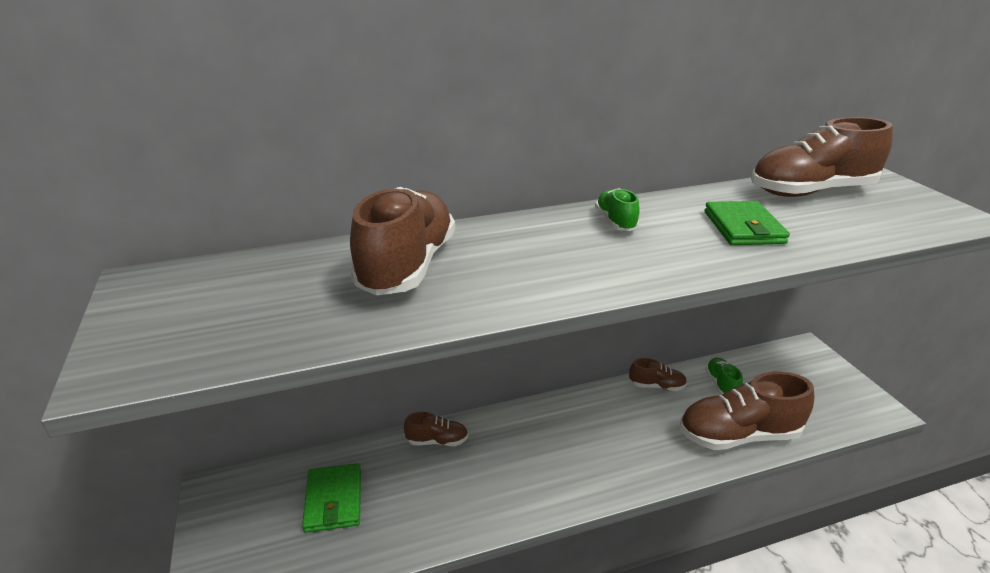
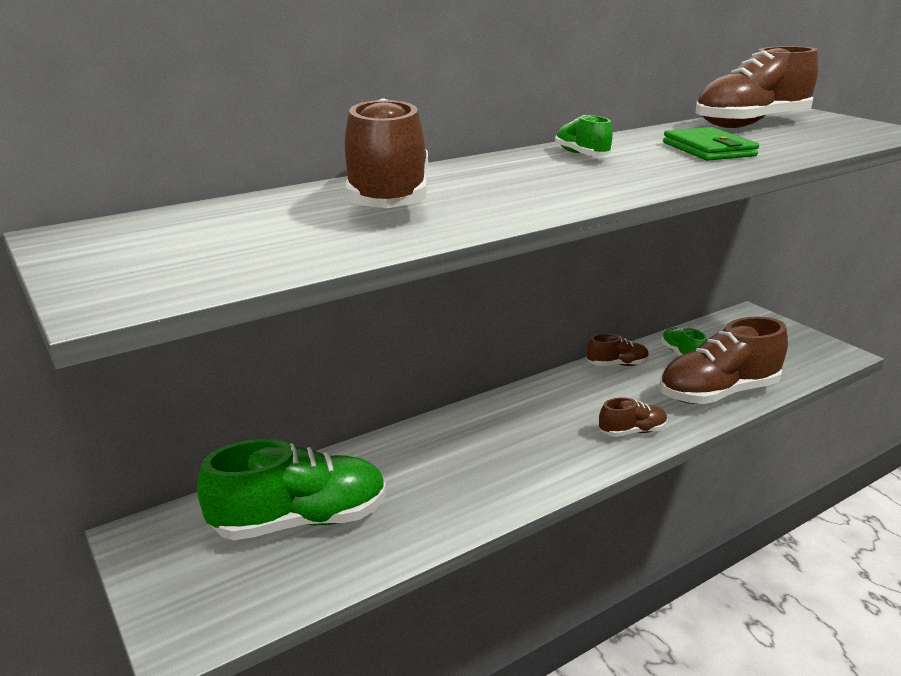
camera: 15 degrees left, 5 degrees down
green wallet [302,463,361,533] -> green shoe [197,439,386,540]
brown shoe [404,412,468,446] -> brown shoe moved to [599,398,667,437]

